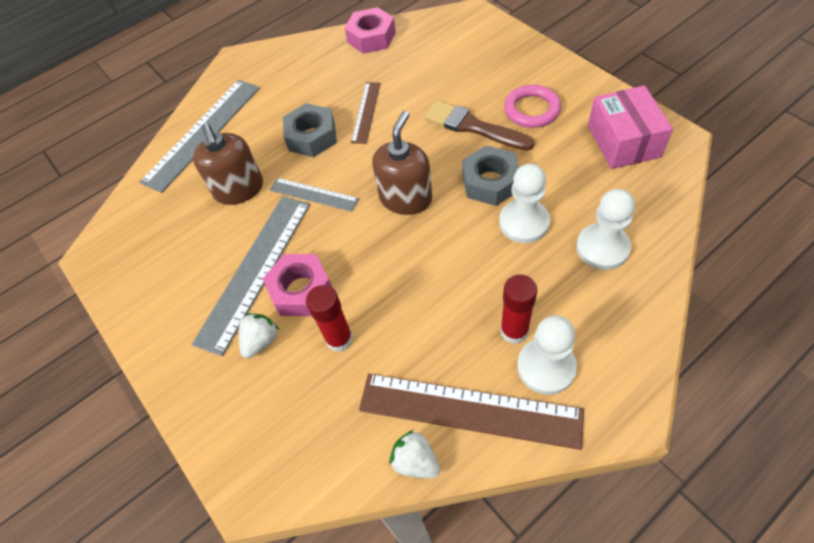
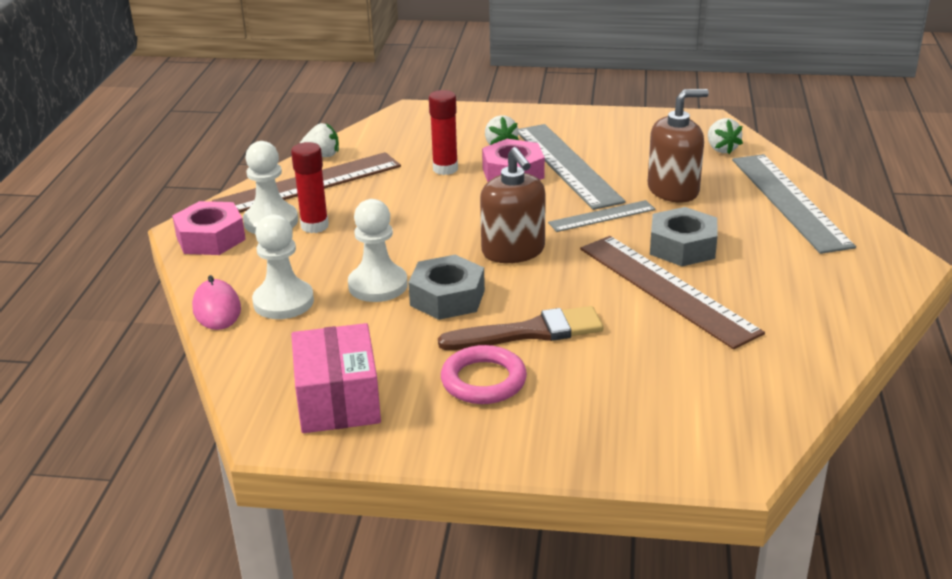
camera: 130 degrees right, 25 degrees down
brown soap dispenser [193,123,263,205] -> brown soap dispenser turned 135 degrees clockwise [648,89,709,202]
pink nut [345,7,396,54] -> pink nut moved to [172,201,246,255]
brown ruler [351,82,381,144] -> brown ruler [580,236,765,349], size x1.84
pink box [588,85,673,169] -> pink box turned 45 degrees clockwise [291,323,381,433]
none -> pink mouse [192,275,241,330]
none -> white strawberry [708,118,743,154]

